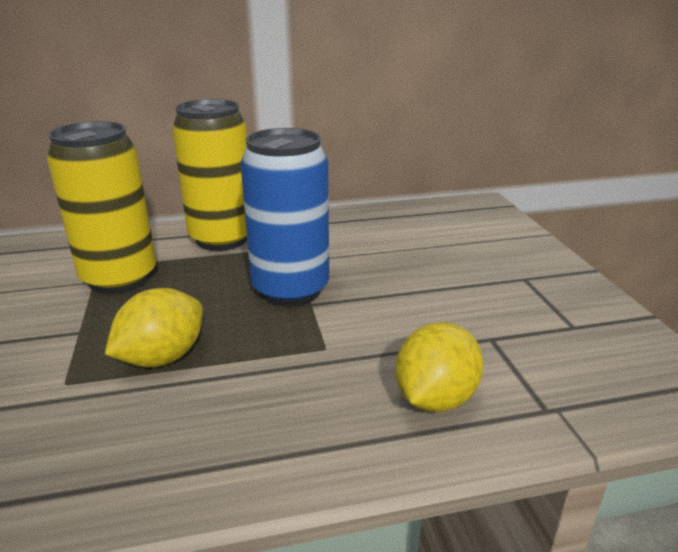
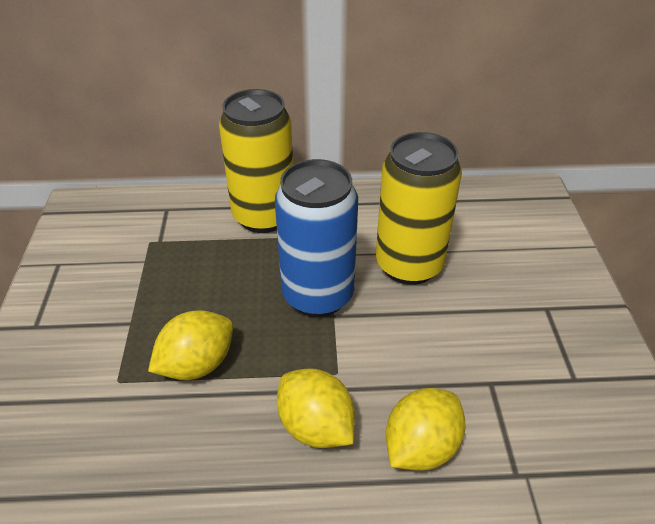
camera: 10 degrees right, 15 degrees up
yellow can [47,121,156,294] -> yellow can moved to [376,132,462,285]
none -> yellow lemon [277,369,355,448]

